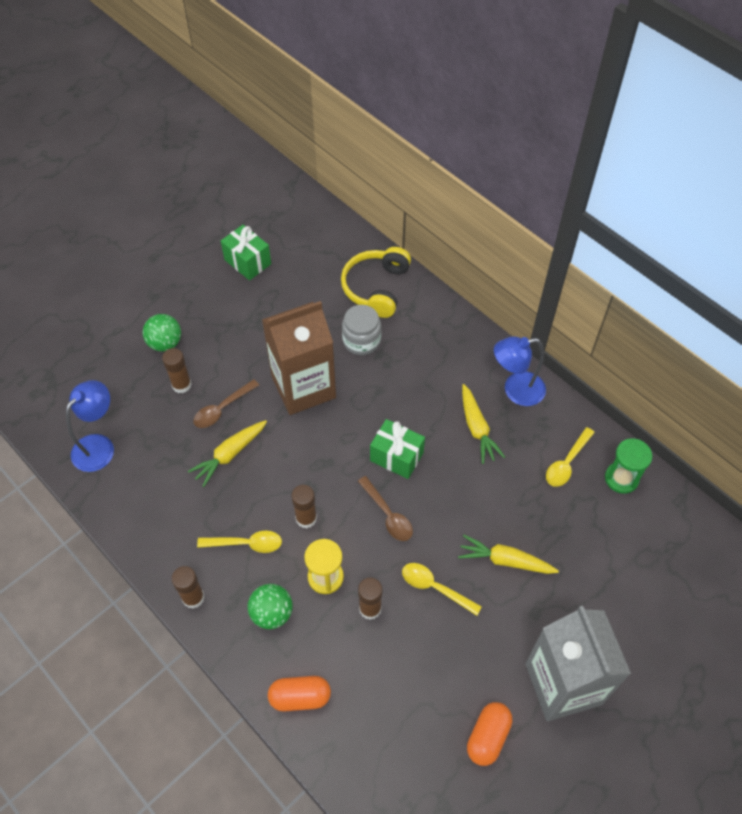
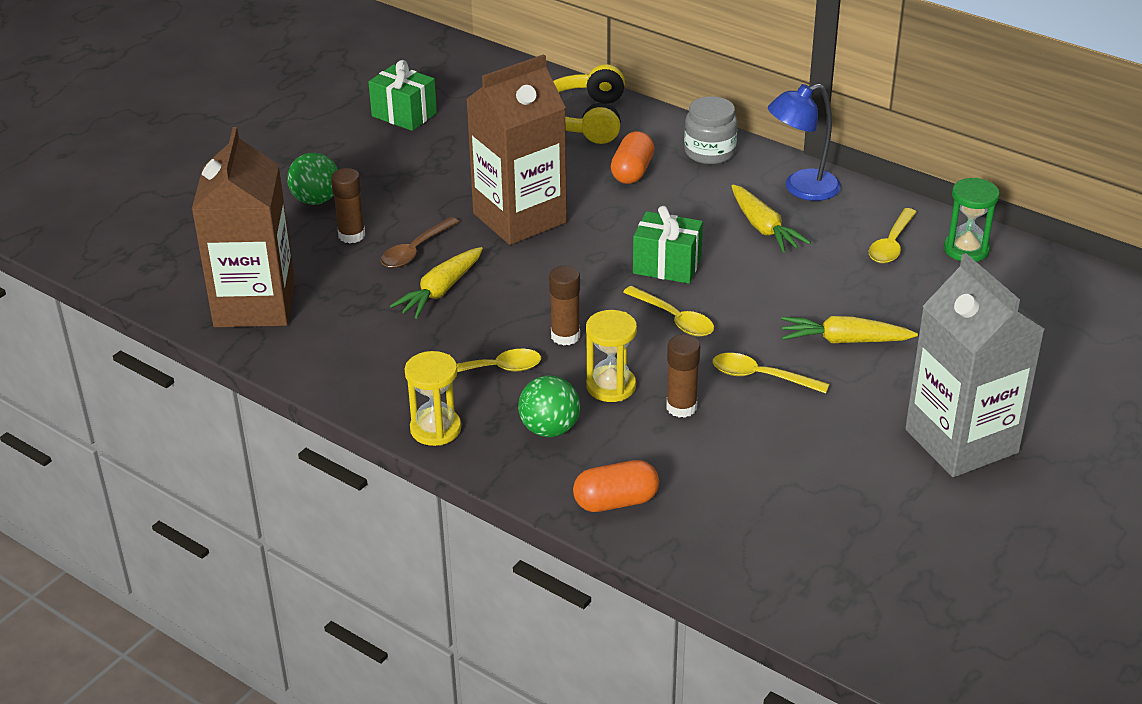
camera: 10 degrees left, 20 degrees down
blue lamp [66,380,114,472] -> brown carton [192,127,295,327]
brown glue stick [172,566,205,608] -> yellow hourglass [405,351,461,446]
grey jar [342,305,381,355] -> grey jar moved to [684,96,738,164]
brown spoon [358,476,413,541] -> yellow spoon [623,286,714,337]
orange capsule [467,702,512,766] -> orange capsule moved to [611,131,655,184]

